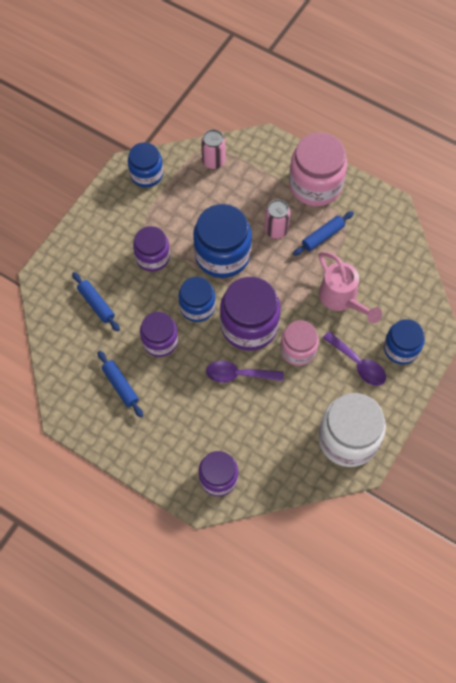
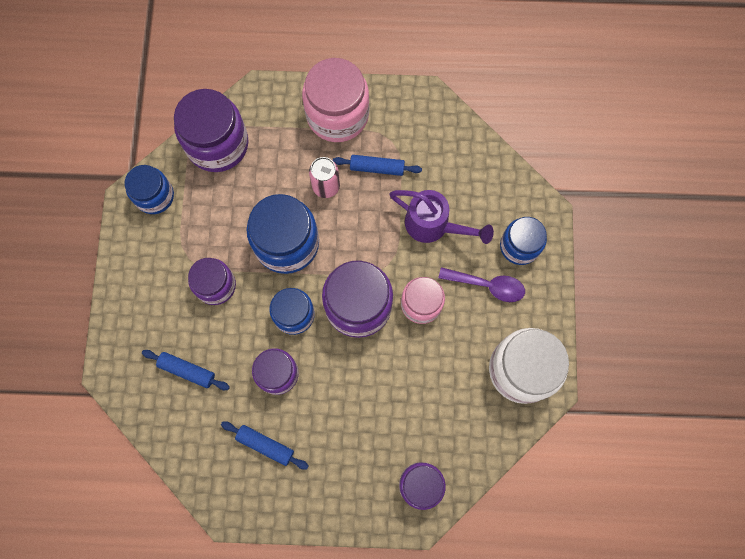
camera: 30 degrees left, 10 degrees up
pink can [201,129,225,169] -> purple jar [174,89,249,172]
purple spoon [206,361,284,383] -> none
blue rolling pin [293,211,354,256] -> blue rolling pin turned 75 degrees clockwise [333,155,422,176]
pink watering can [318,252,382,324] -> purple watering can [389,190,494,244]

